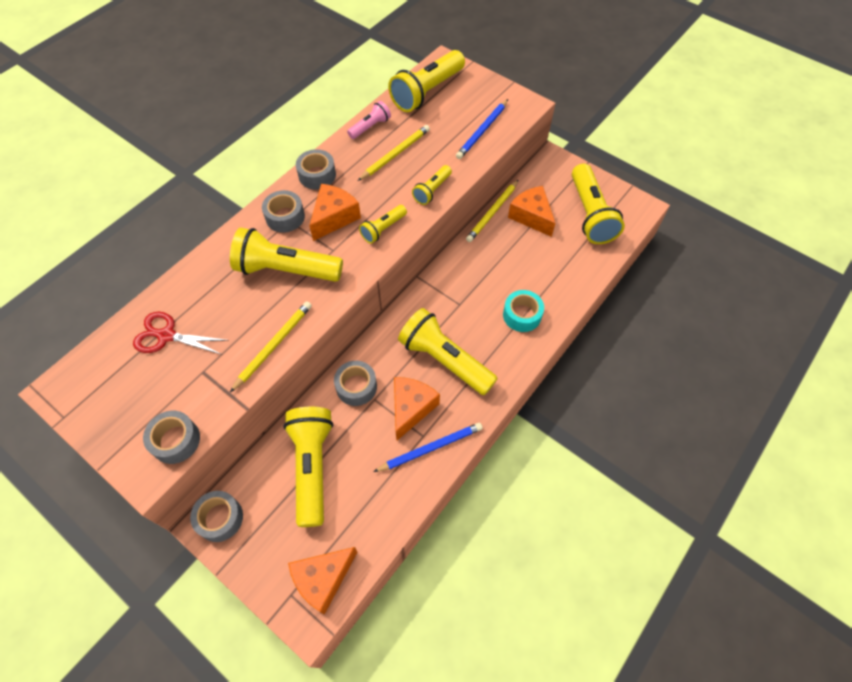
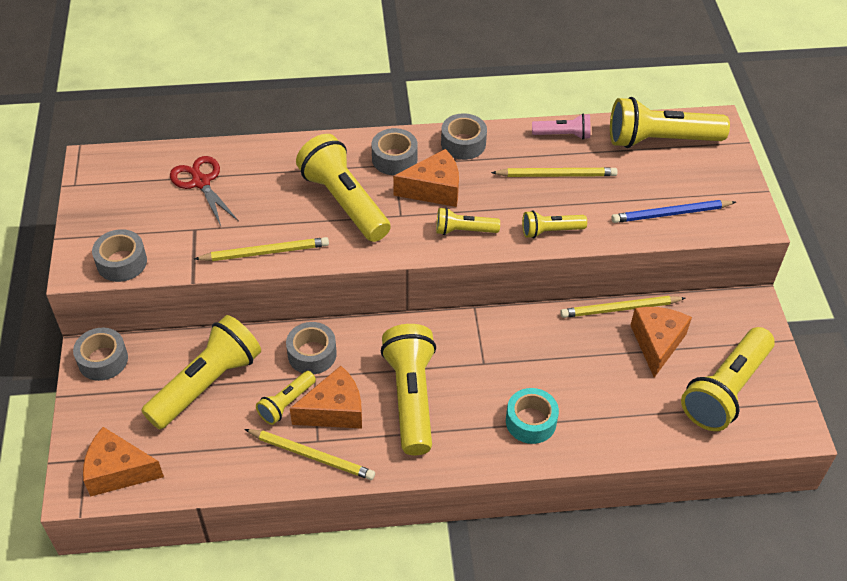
camera: 45 degrees right, 10 degrees down
blue pencil [373,422,483,472] -> yellow pencil [244,429,375,480]
none -> yellow flashlight [256,371,316,425]

